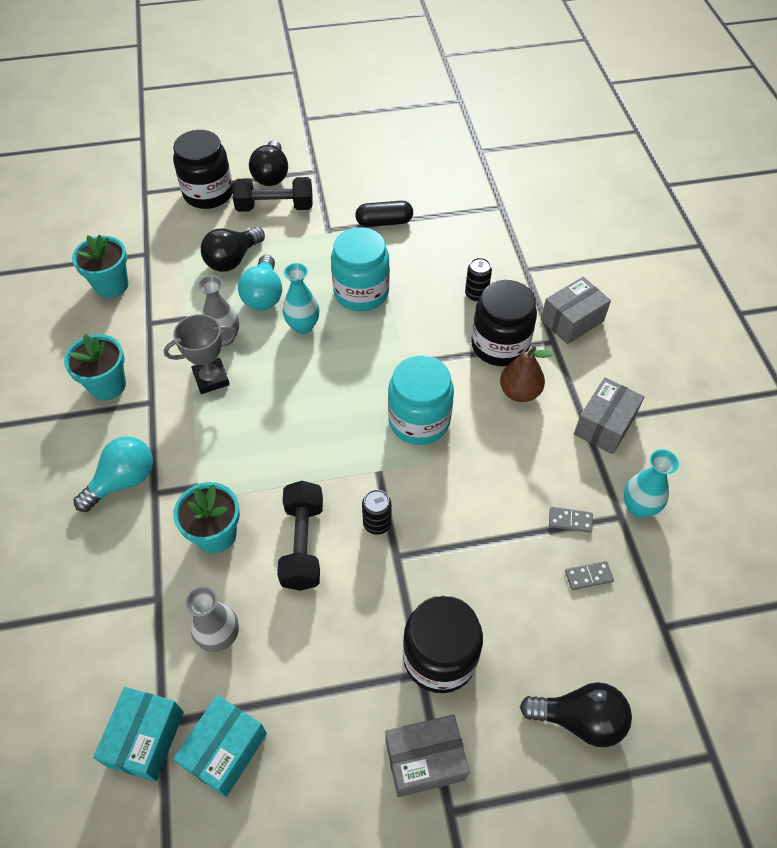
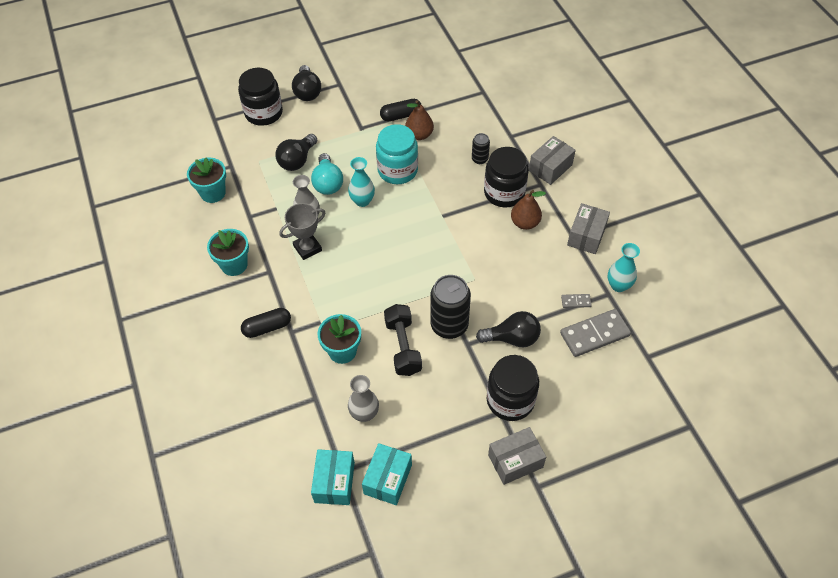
camera: 10 degrees left, 0 degrees up
turquoise light bulb [74,436,153,512] -> black capsule [241,308,291,338]
black dumbbell [232,177,313,212] -> none
black can [362,489,391,535] -> black can [431,275,471,339], size x1.97
turquoise jar [388,355,454,445] -> none
black light bulb [520,682,632,747] -> black light bulb moved to [476,311,541,347]
grey domino [565,561,614,590] -> grey domino [560,309,631,357], size x2.18
none -> brown pear [405,100,434,140]

